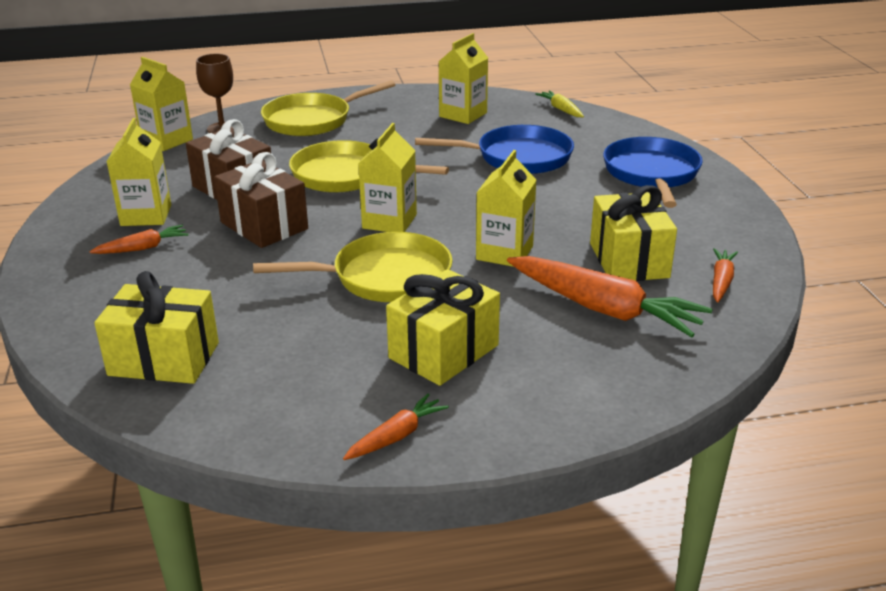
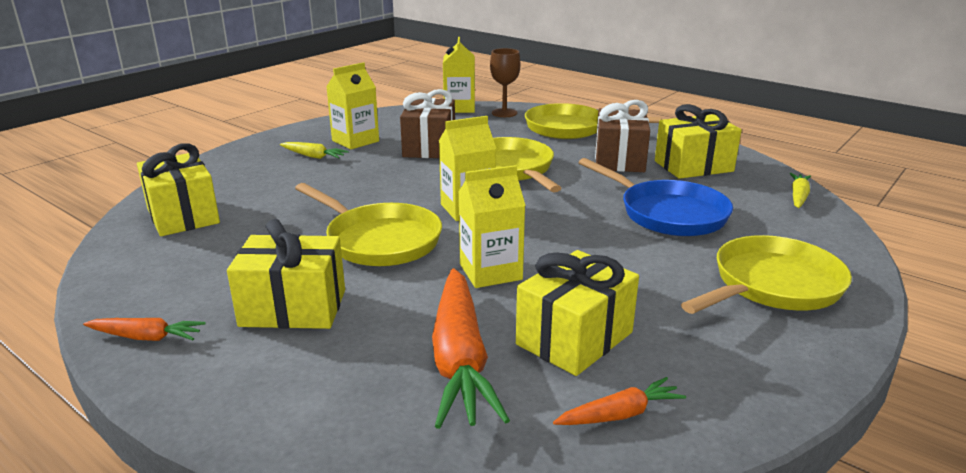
camera: 50 degrees right, 5 degrees down
orange carrot [89,225,189,254] -> yellow carrot [280,142,348,159]
brown gift [214,152,308,248] -> brown gift moved to [595,100,650,172]
yellow carton [438,33,488,124] -> yellow gift [655,104,742,179]
blue pan [603,137,703,208] -> yellow pan [681,235,852,314]

